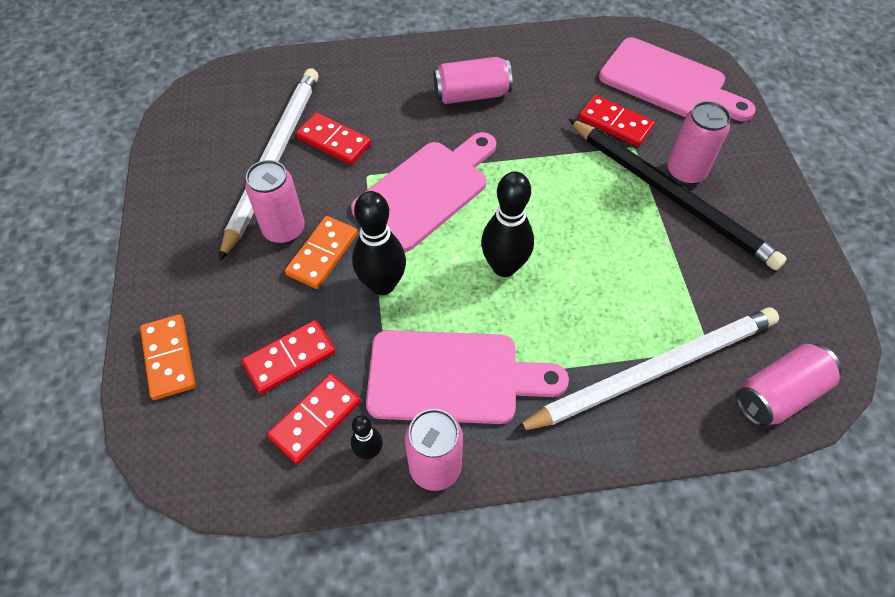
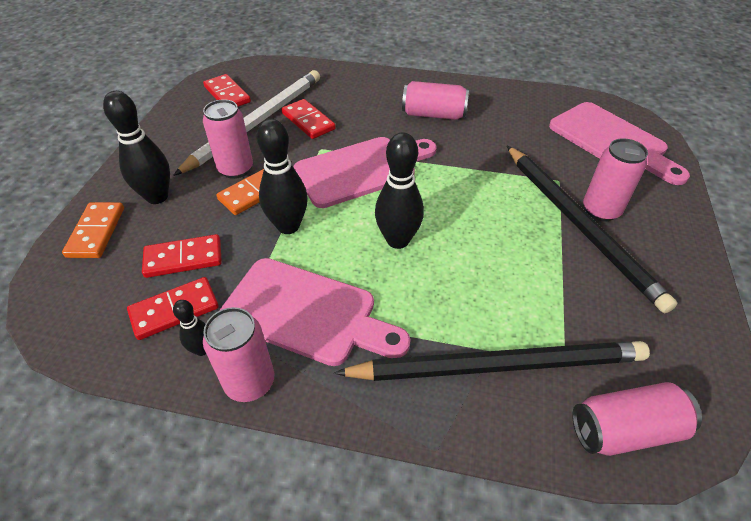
camera: 20 degrees right, 10 degrees down
white pencil [514,307,779,432] -> black pencil [334,341,650,381]
red domino [579,95,655,147] -> red domino moved to [203,74,251,107]
none -> black bowling pin [103,91,170,204]

